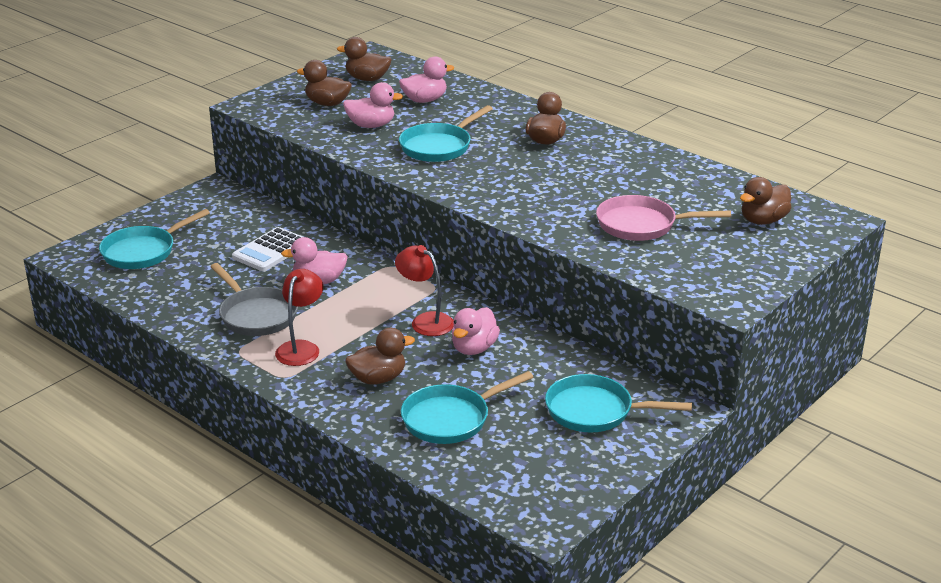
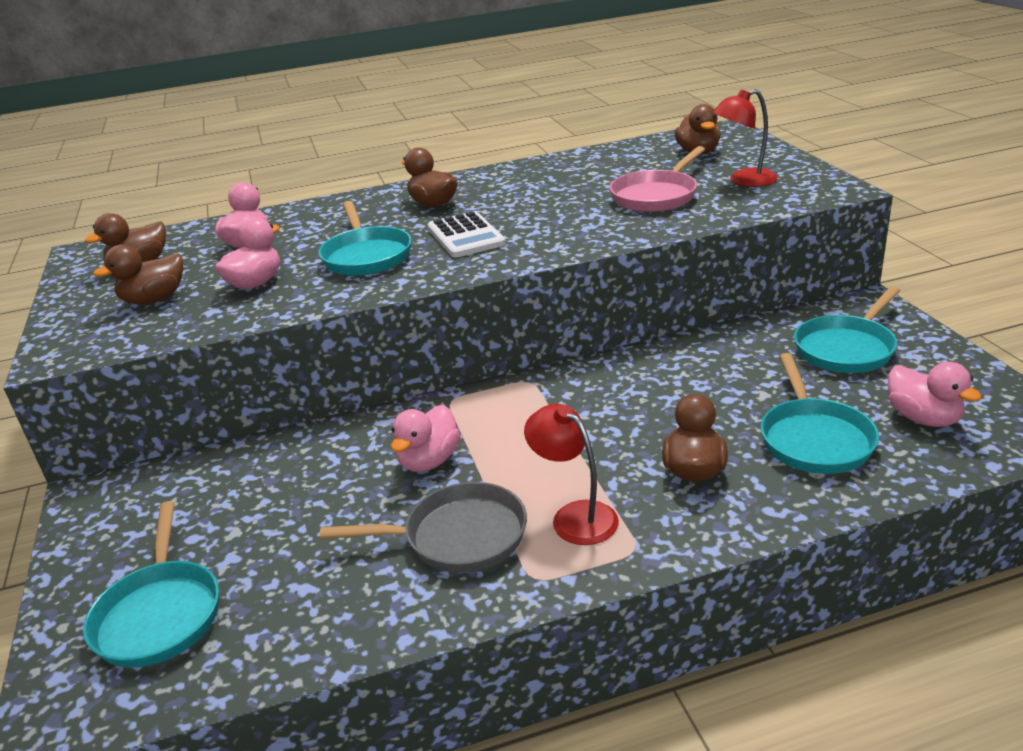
camera: 55 degrees left, 0 degrees up
white calculator [232,227,303,271] -> white calculator moved to [427,211,506,258]
red lamp [395,245,454,336] -> red lamp moved to [713,89,778,187]
pink duck [452,307,500,355] -> pink duck moved to [888,362,982,427]

